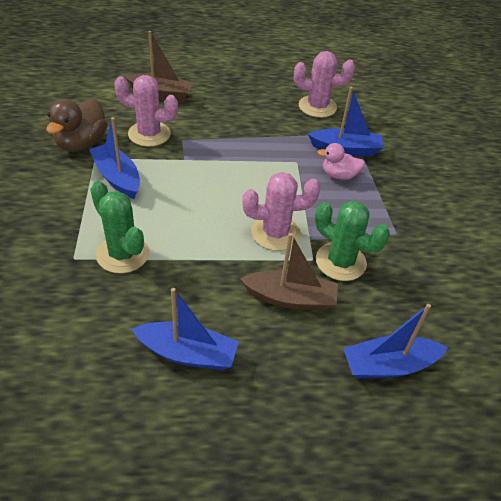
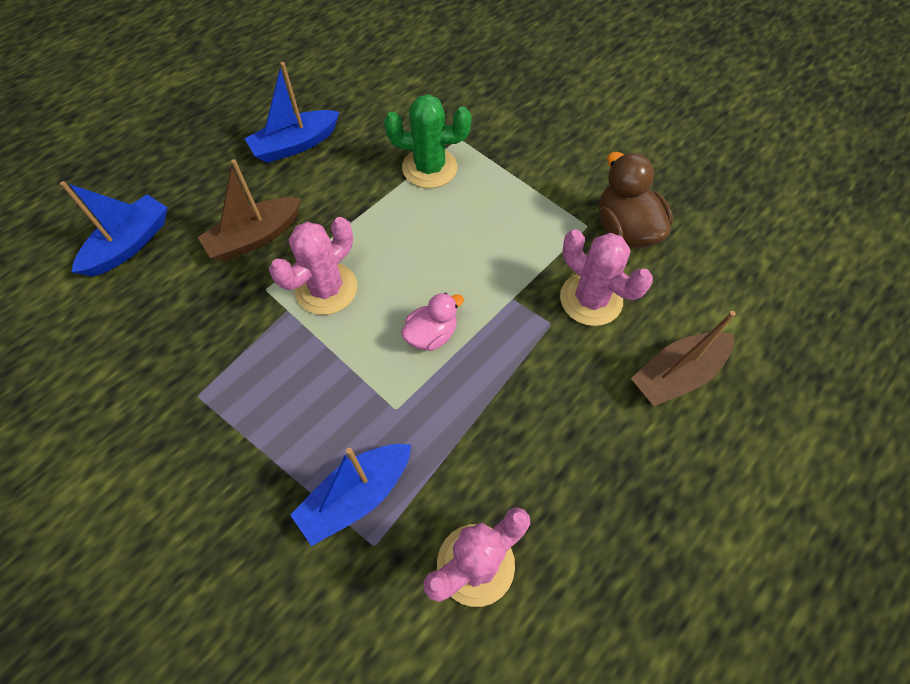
camera: 140 degrees right, 15 degrees up
blue boat [89,117,140,199] -> none
pink cactus [114,75,178,147] -> pink cactus turned 75 degrees clockwise [560,229,653,326]
green cactus [315,201,390,281] -> none
pink duck [318,143,365,180] -> pink duck moved to [401,293,464,351]

